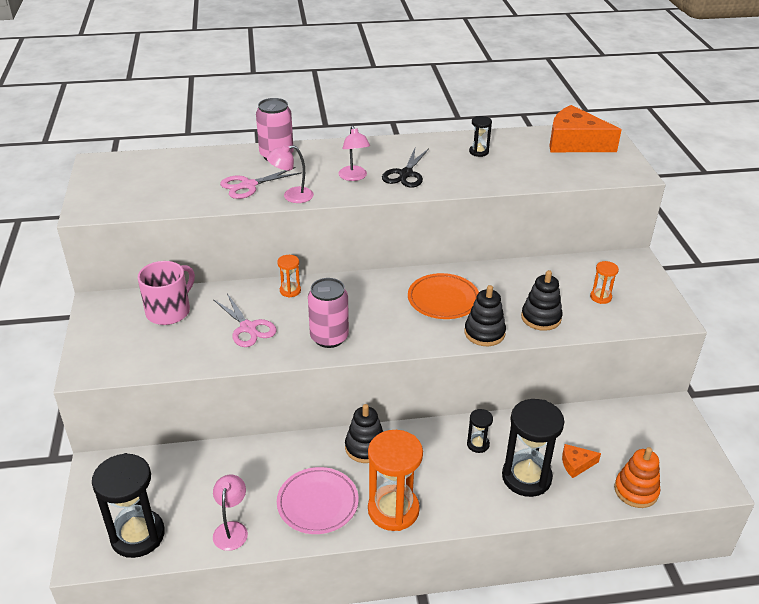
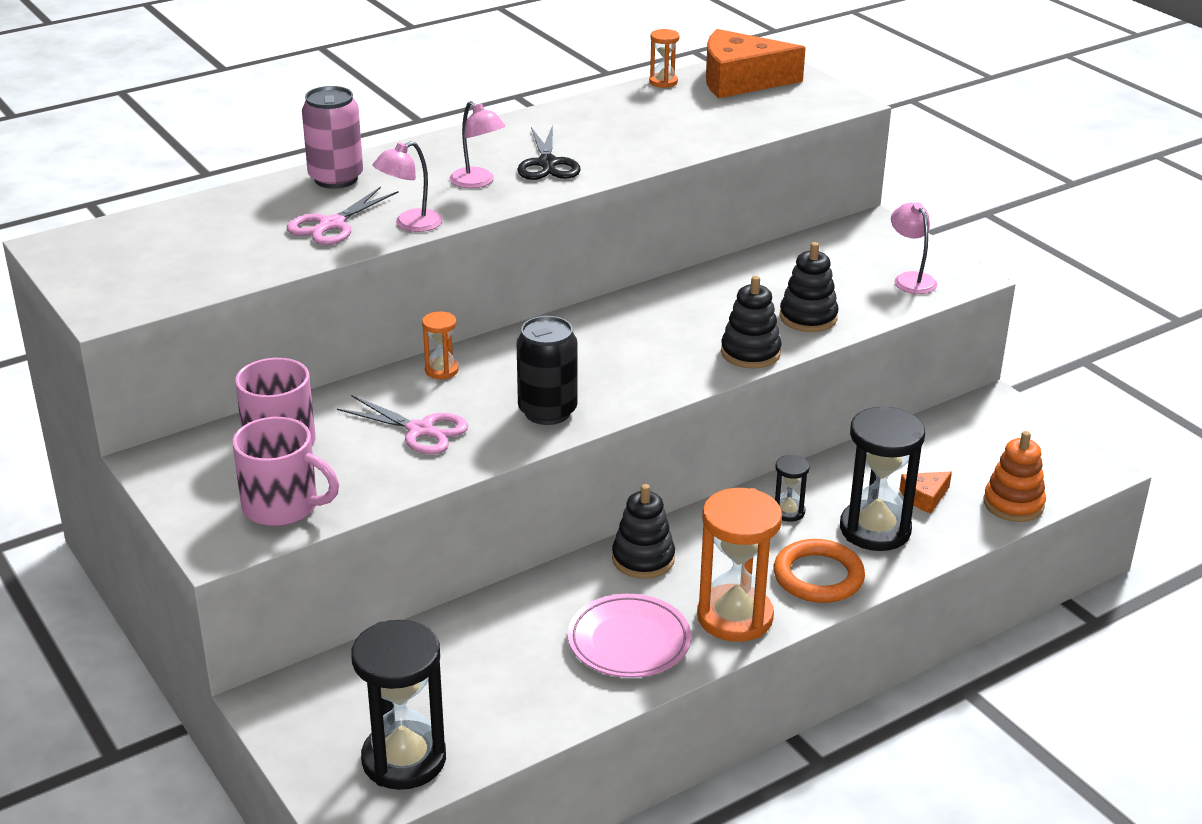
camera: 25 degrees left, 5 degrees down
pink lamp [213,474,248,551] -> pink lamp moved to [891,202,938,294]
pink can [308,278,349,348] -> black can [517,316,578,425]
orange plate [408,273,479,319] -> none
black hourglass [469,116,492,157] -> none
orange hourglass [590,261,619,304] -> orange hourglass moved to [649,29,680,88]
none -> pink mug [232,417,339,526]
none -> orange ring [774,539,865,603]

